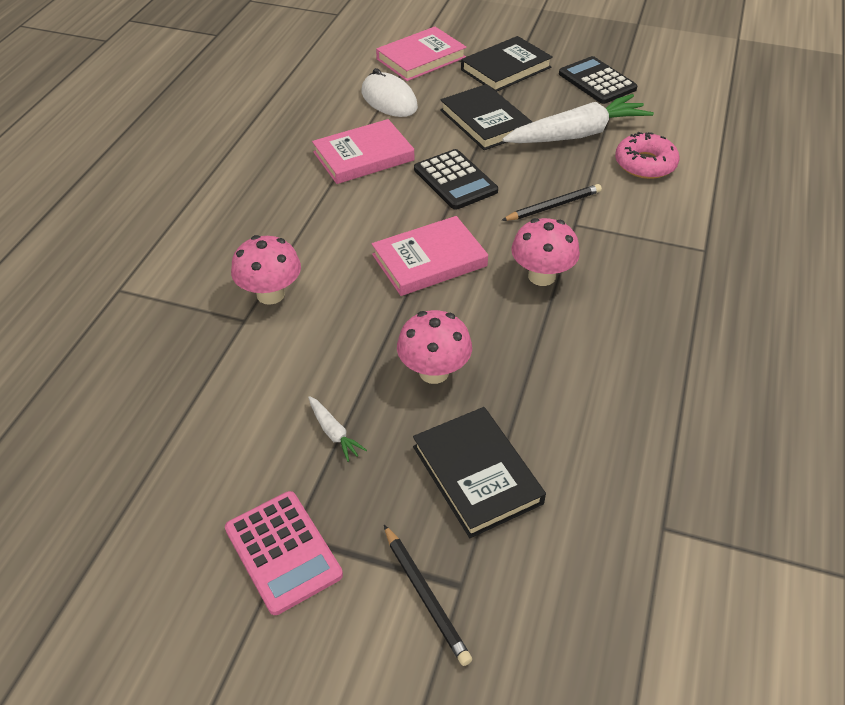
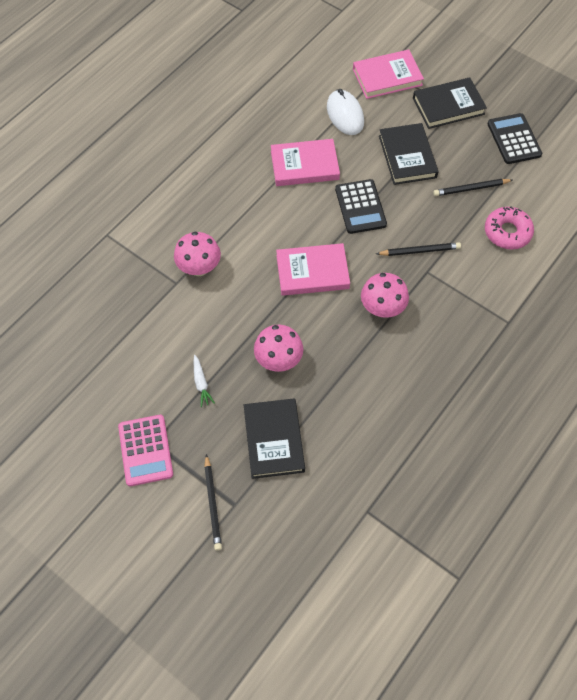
camera: 20 degrees right, 15 degrees up
white carrot [502,94,654,143] -> black pencil [433,179,513,196]

